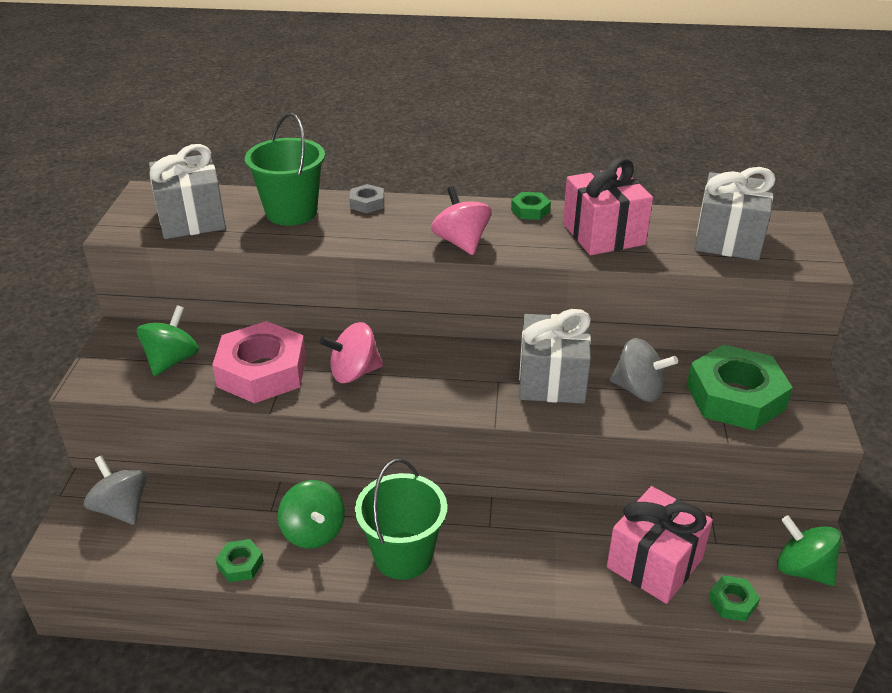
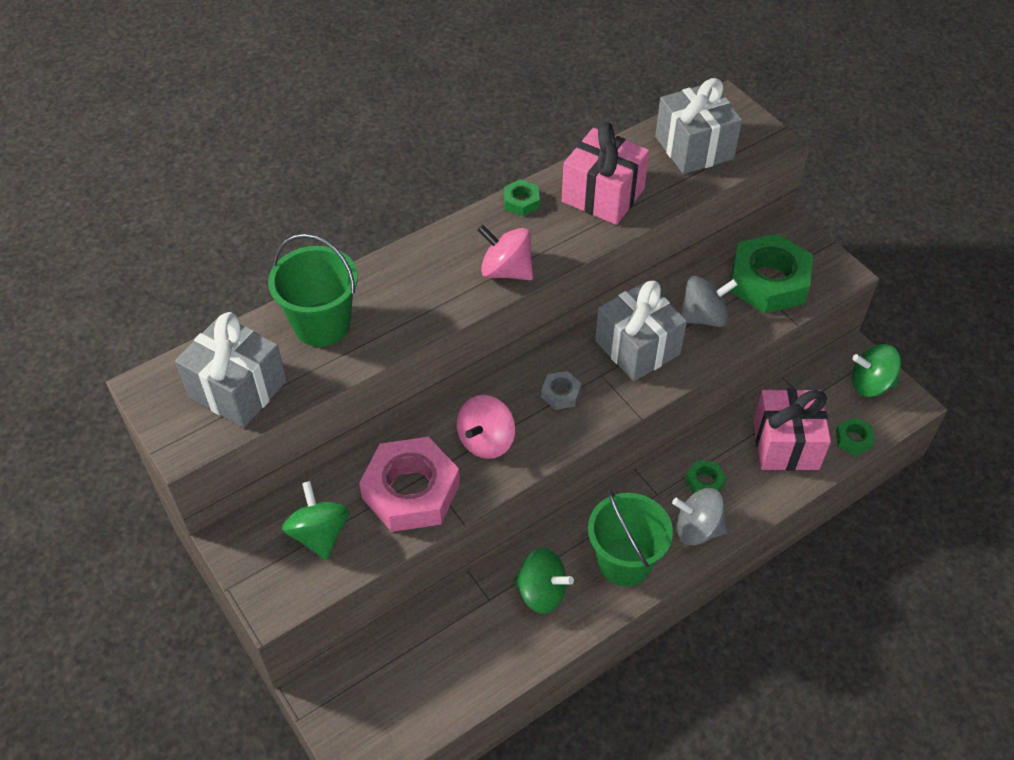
camera: 40 degrees left, 15 degrees up
grey spinning top [84,455,147,525] -> grey spinning top moved to [672,488,728,545]
green nut [215,539,264,582] -> green nut moved to [685,460,727,494]
grey nut [349,184,384,213] -> grey nut moved to [541,371,582,410]

